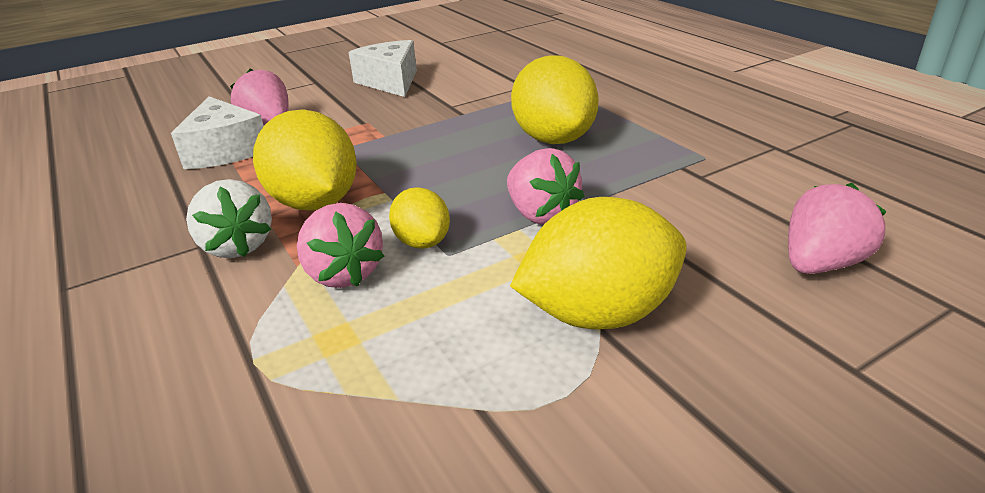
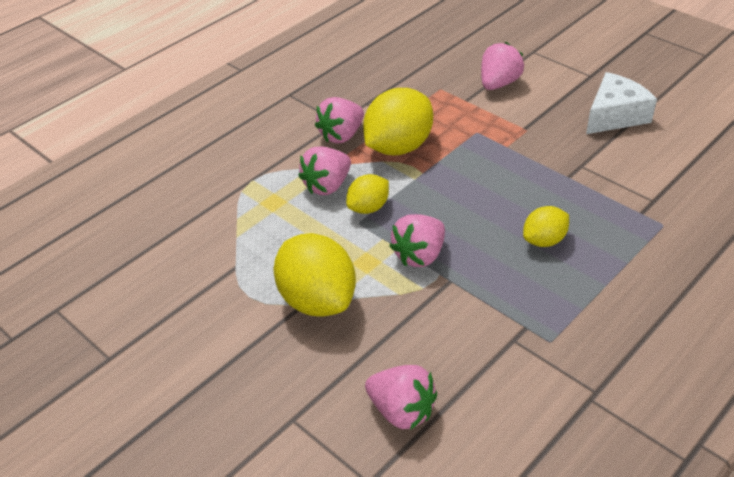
camera: 75 degrees right, 10 degrees up
white cheese [171,96,264,169] -> none
white strawberry [186,179,272,258] -> pink strawberry [315,97,364,143]
yellow lemon [511,56,599,144] -> yellow lemon [523,206,569,247], size x0.55

